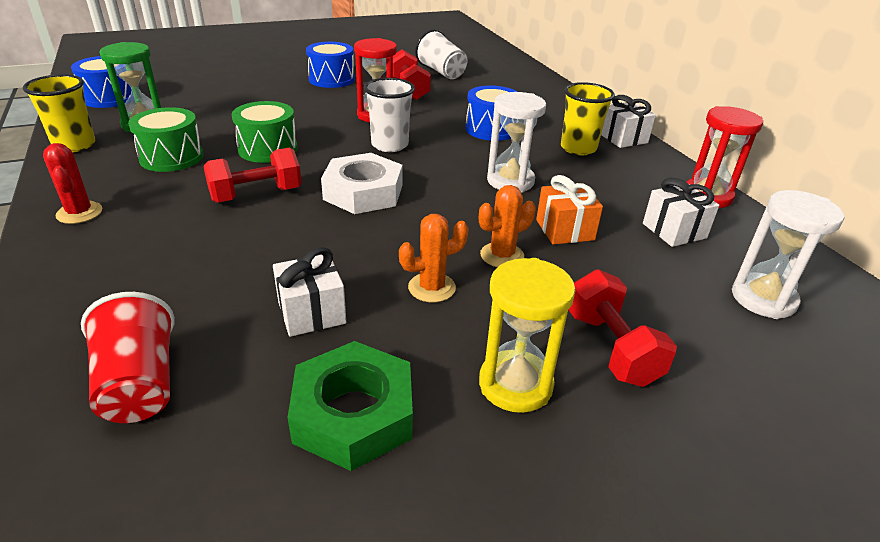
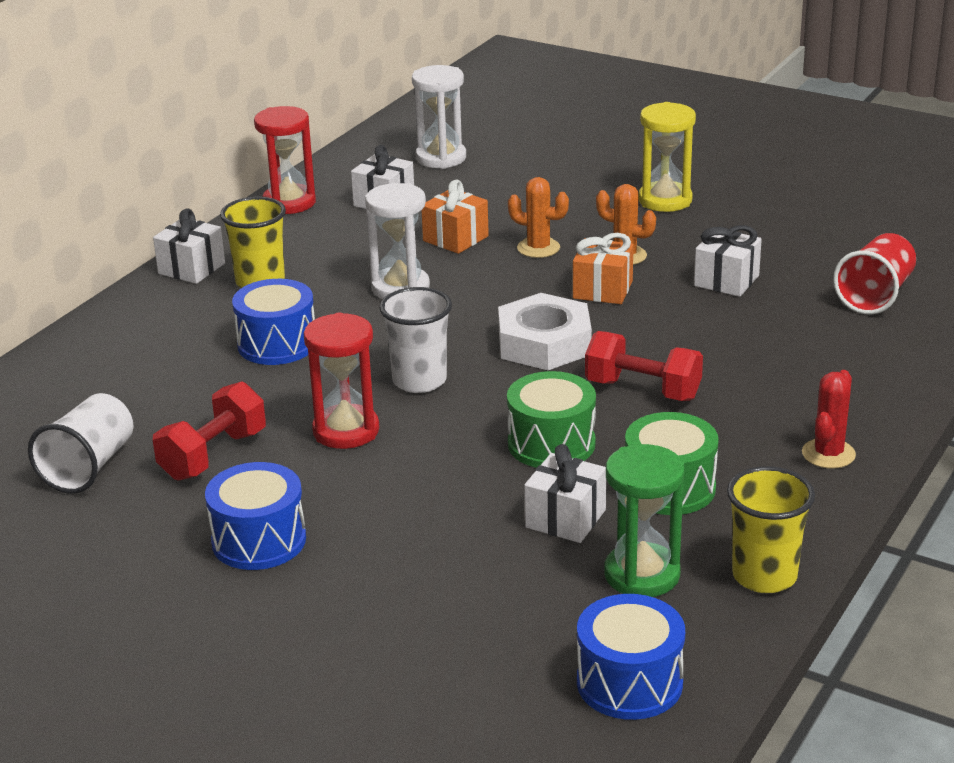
camera: 125 degrees left, 5 degrees down
green nut [288,341,413,471] -> none
red dumbbell [569,269,677,387] -> none
none -> white gift [524,444,606,543]
none -> orange gift [573,233,633,304]

